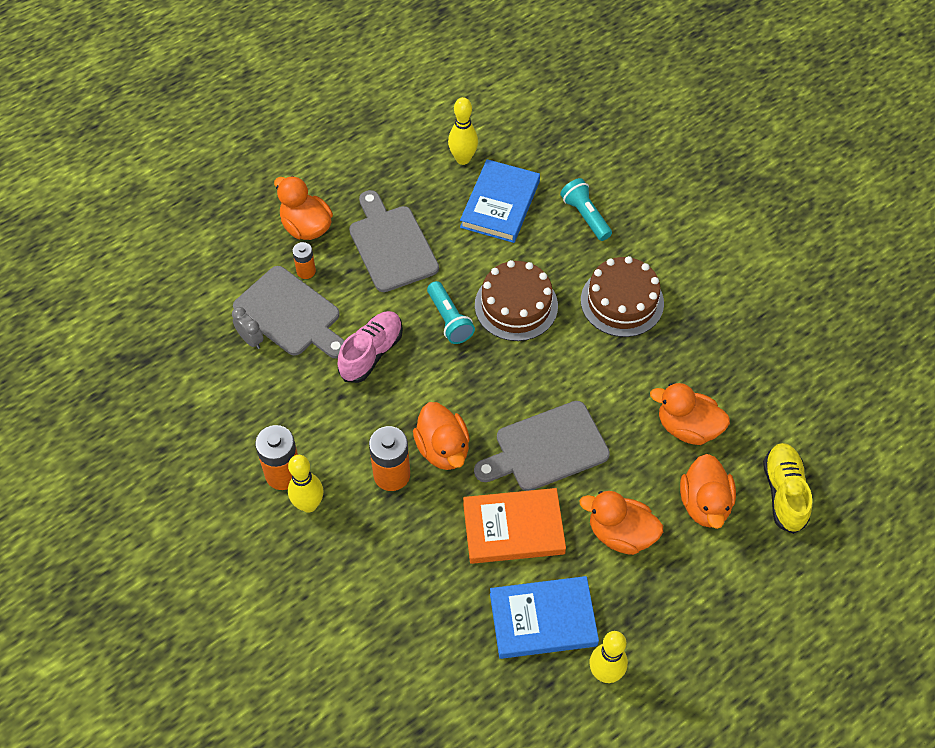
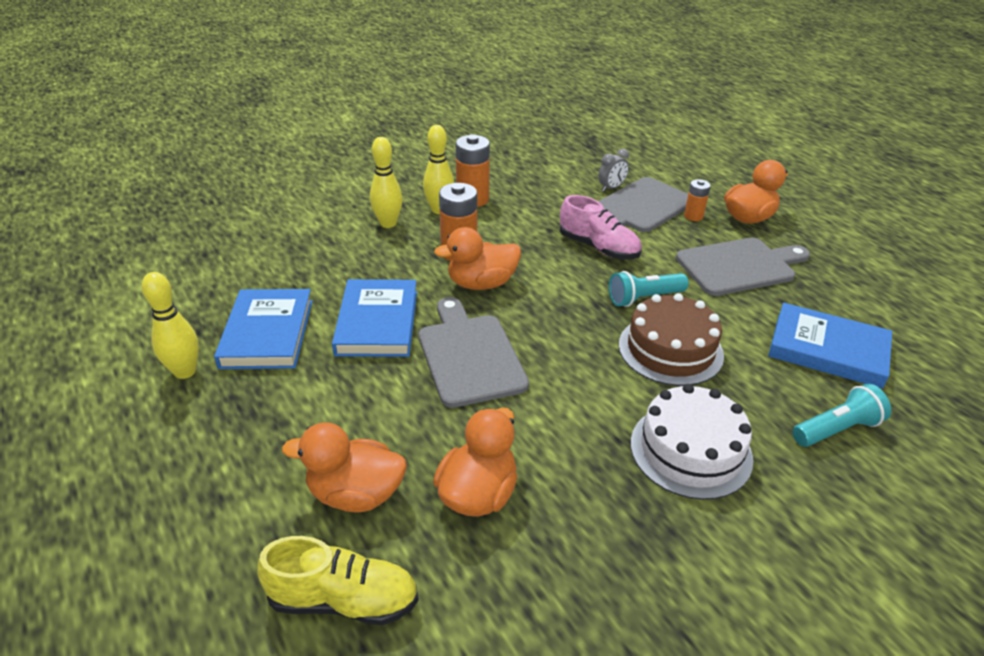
camera: 95 degrees right, 20 degrees down
yellow bowling pin [448,97,478,165] -> yellow bowling pin moved to [370,137,403,228]
orange book [463,488,566,564] -> blue book [332,279,417,357]
orange duck [580,491,663,555] -> none
brown cake [581,256,664,337] -> white cake [631,384,753,500]

